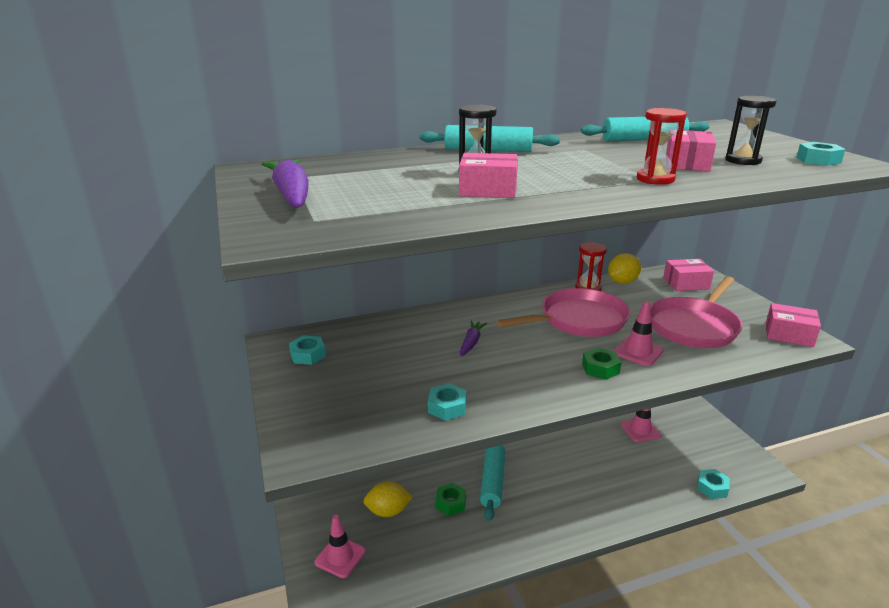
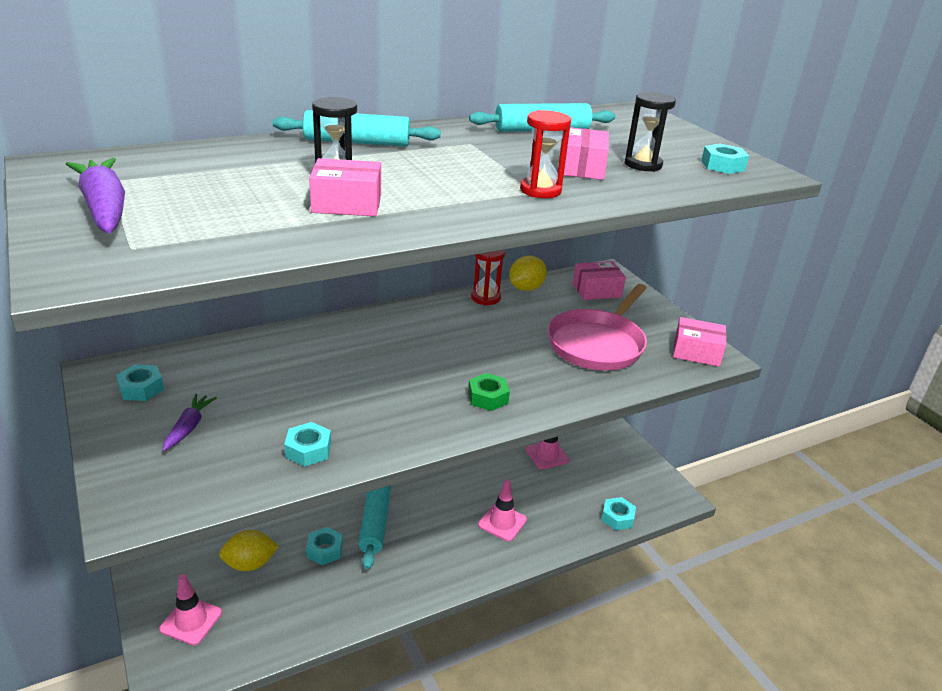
camera: 10 degrees left, 5 degrees up
green nut [435,483,466,516] -> turquoise nut [306,527,343,565]
purple carrot [460,320,487,356] -> purple carrot moved to [162,394,217,451]
pink pan [496,288,630,337] -> none
pink traffic cone [614,301,664,366] -> pink traffic cone moved to [478,479,527,541]

